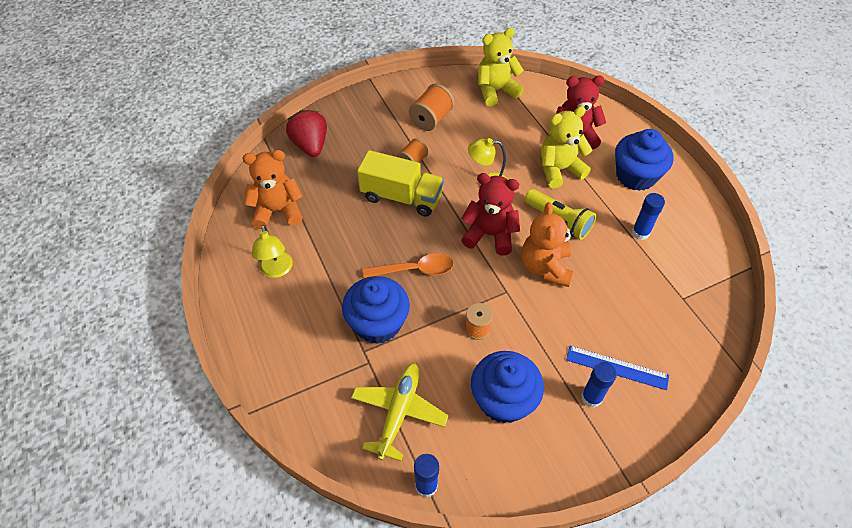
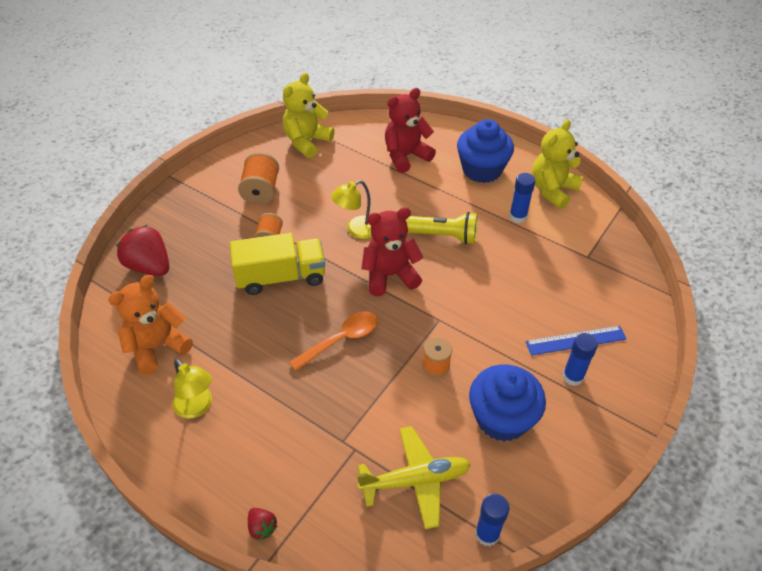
camera: 30 degrees left, 5 degrees down
blue cupcake [342,276,410,344] -> none
yellow plane [351,363,448,461] -> yellow plane turned 90 degrees clockwise [357,426,471,529]
orange teddy bear [522,202,574,287] -> none
yellow teddy bear [541,106,593,188] -> yellow teddy bear moved to [532,120,583,209]
none -> red strawberry [248,508,277,540]

